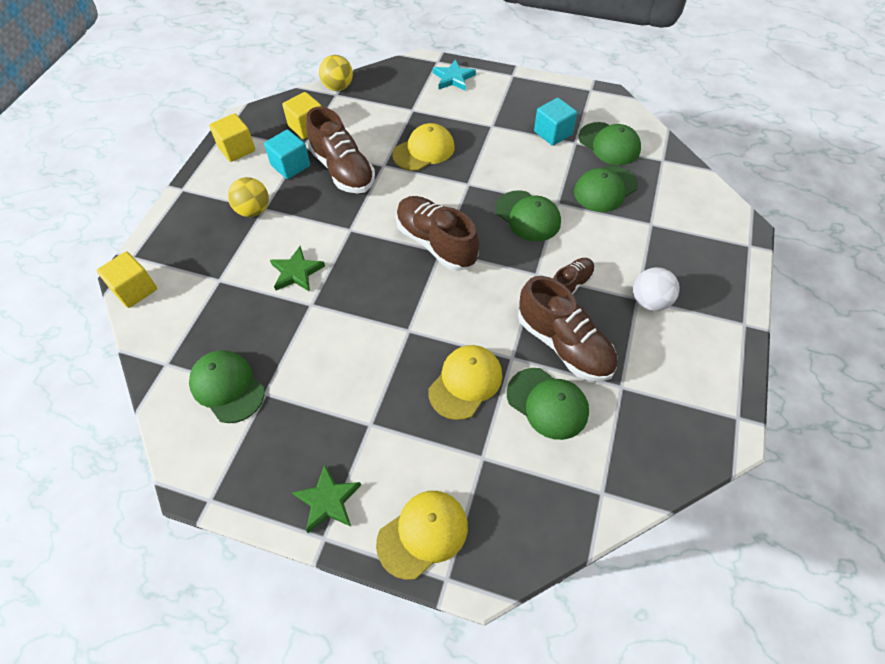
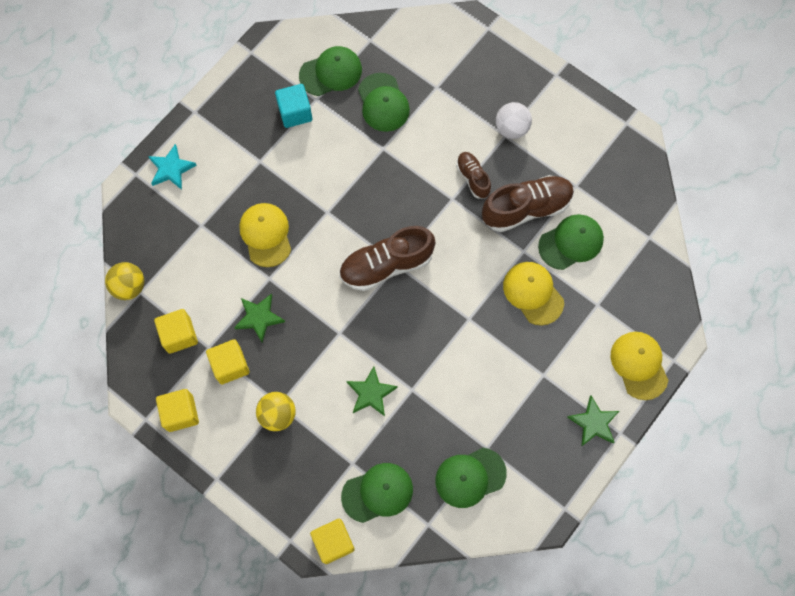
camera: 70 degrees left, 15 degrees up
turquoise cube [264,130,310,179] -> yellow cube [206,339,250,385]
brown shoe [306,107,375,193] -> green star [234,294,285,343]
green cap [495,190,561,242] -> green cap moved to [341,463,413,523]

